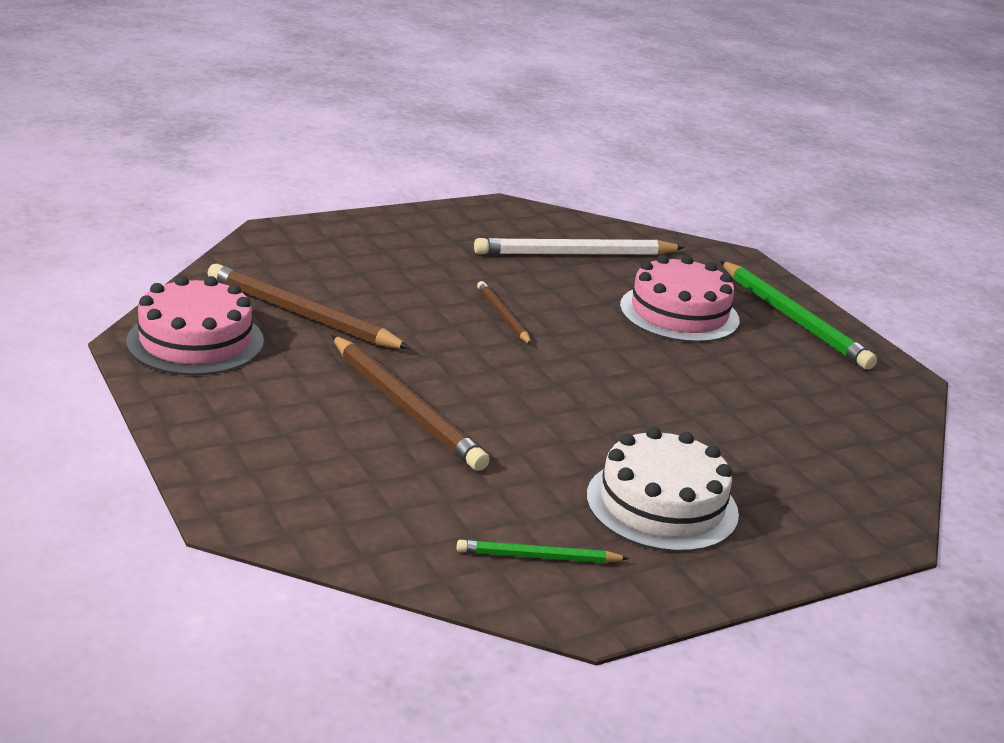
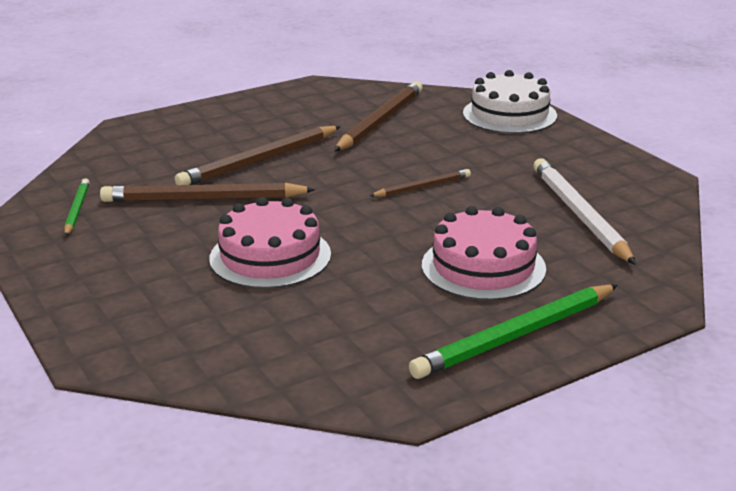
camera: 90 degrees right, 0 degrees up
pink cake [126,276,264,376] -> pink cake moved to [209,197,331,289]
white cake [587,427,739,552] -> white cake moved to [463,70,557,134]
none -> brown pencil [100,182,316,202]

